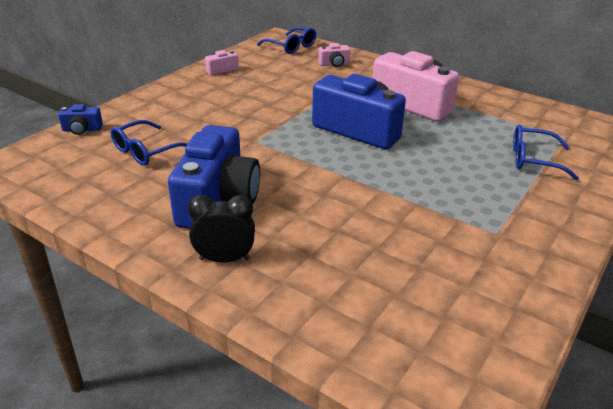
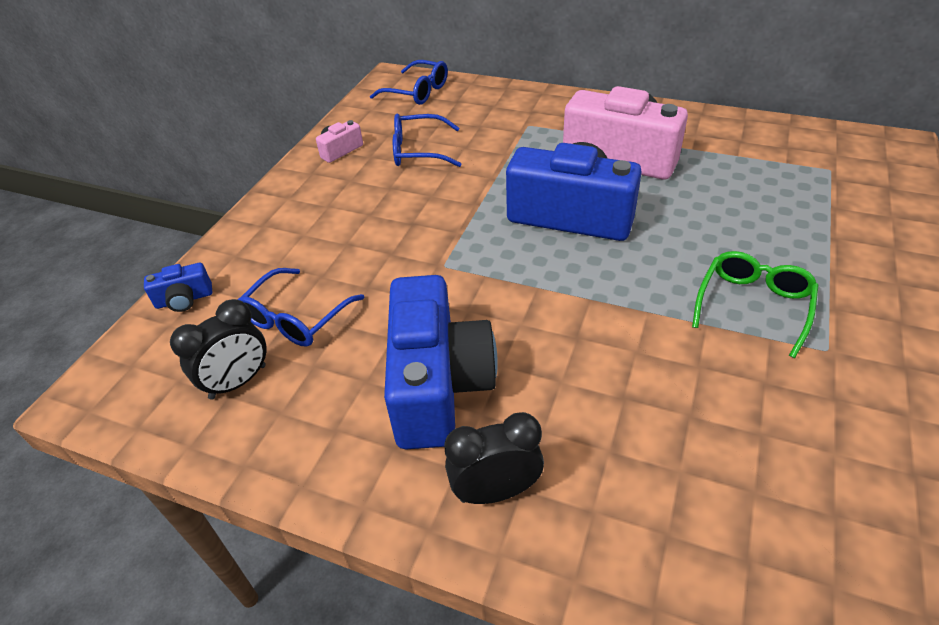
camera: 10 degrees left, 10 degrees up
pink camera [318,43,350,67] -> none
blue glasses [513,125,579,180] -> blue glasses moved to [393,114,461,167]
none -> black clock [170,299,267,399]
none -> green glasses [692,251,819,358]

